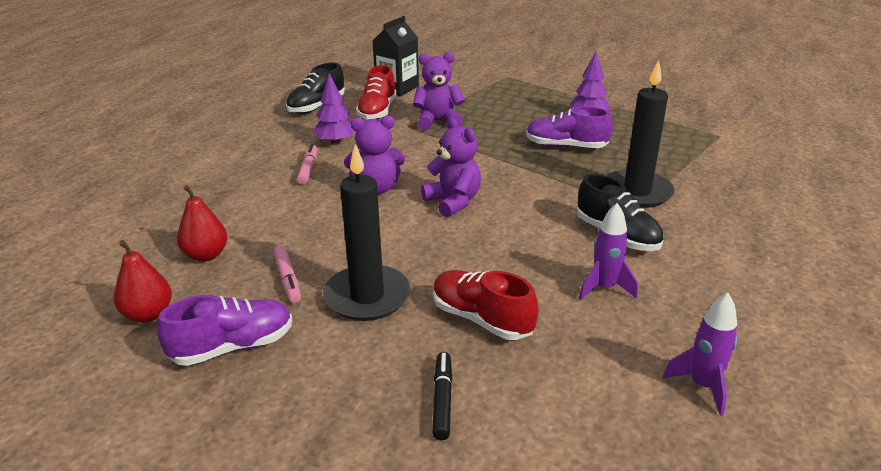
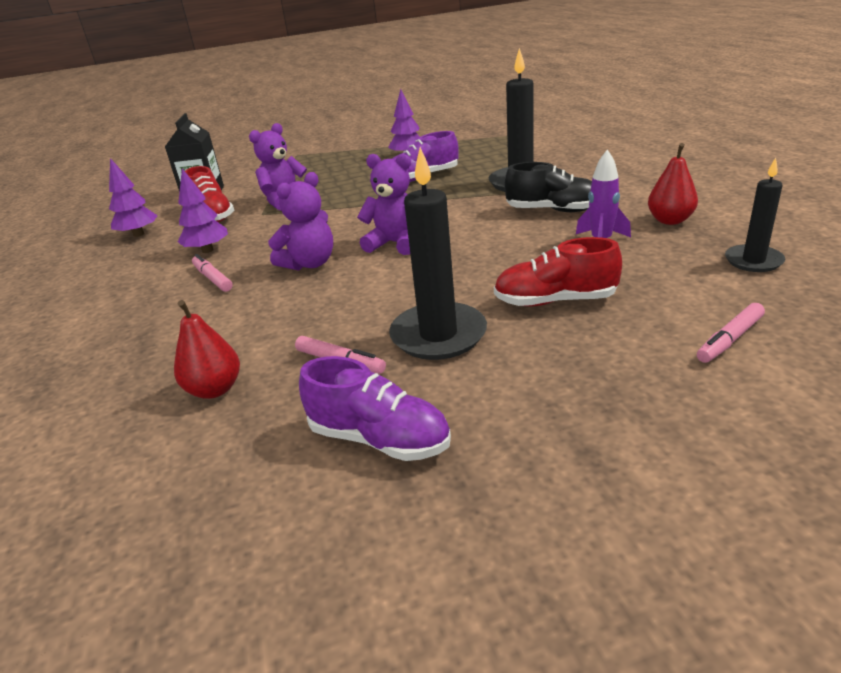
camera: 35 degrees left, 0 degrees up
red pear [114,240,172,323] -> red pear moved to [648,143,698,225]
purple shoe [157,295,292,366] -> purple shoe turned 90 degrees clockwise [299,356,451,461]
black shoe [286,62,345,114] -> purple tree [109,158,158,237]
black marker [432,352,452,440] -> none
purple rocket [663,293,737,416] -> black candle [725,158,785,272]
none -> pink marker [697,303,765,363]

